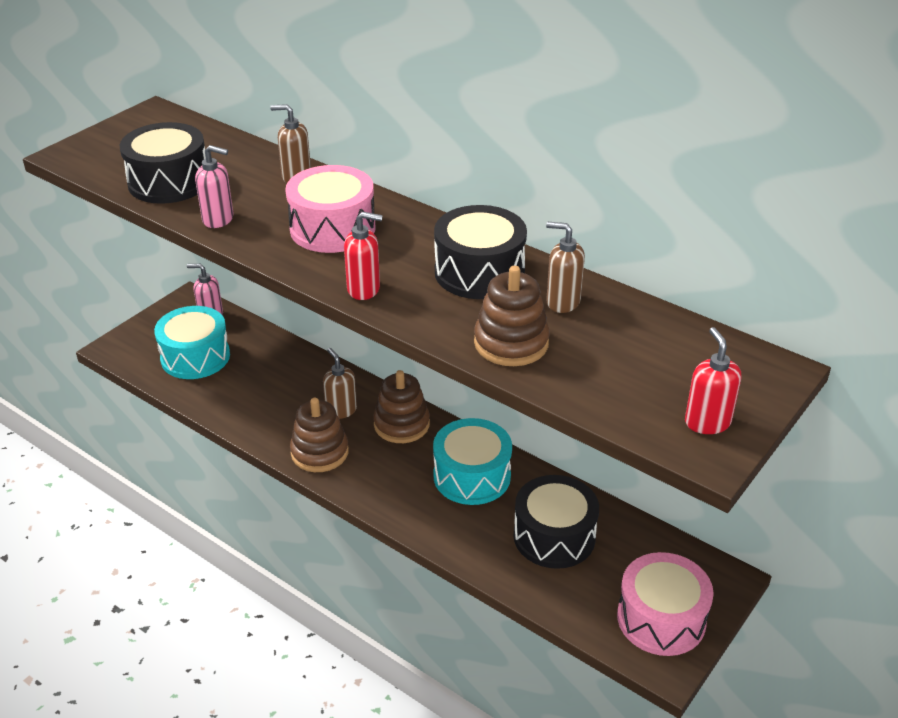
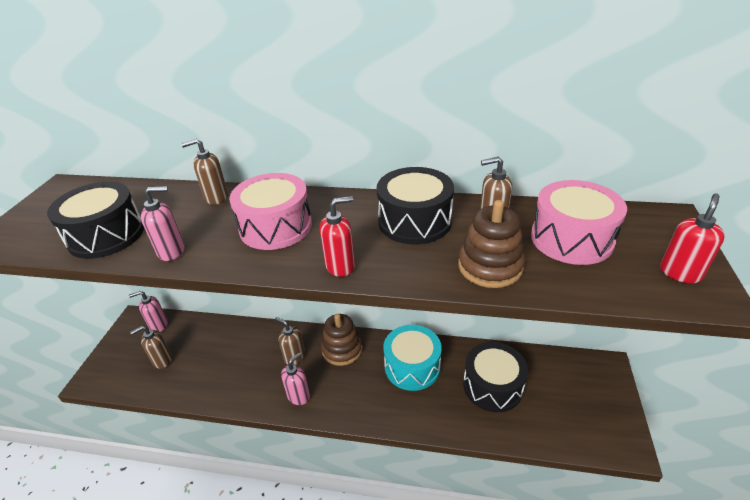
camera: 25 degrees left, 0 degrees up
turquoise drum [154,306,230,379] -> brown soap dispenser [130,326,172,369]
brown stacking toy [290,398,349,472] -> pink soap dispenser [281,352,310,405]
pink drum [617,552,714,656] -> pink drum moved to [531,180,627,265]
red soap dispenser [685,327,741,434] -> red soap dispenser turned 75 degrees clockwise [660,193,725,283]

